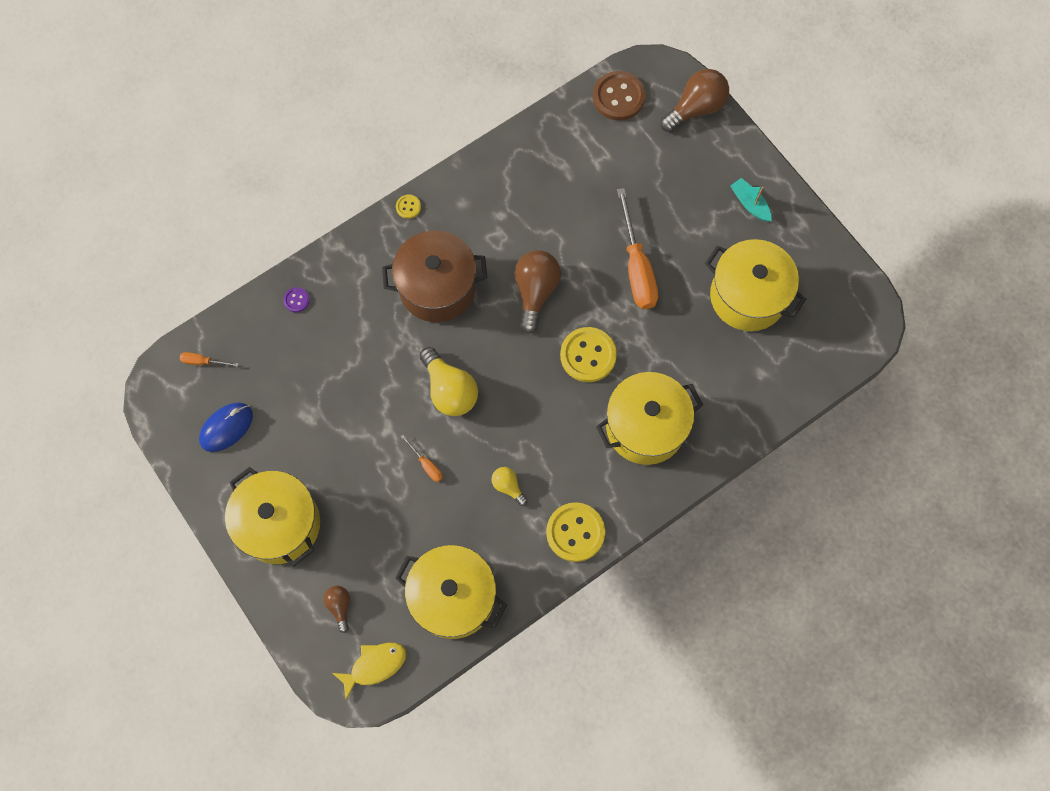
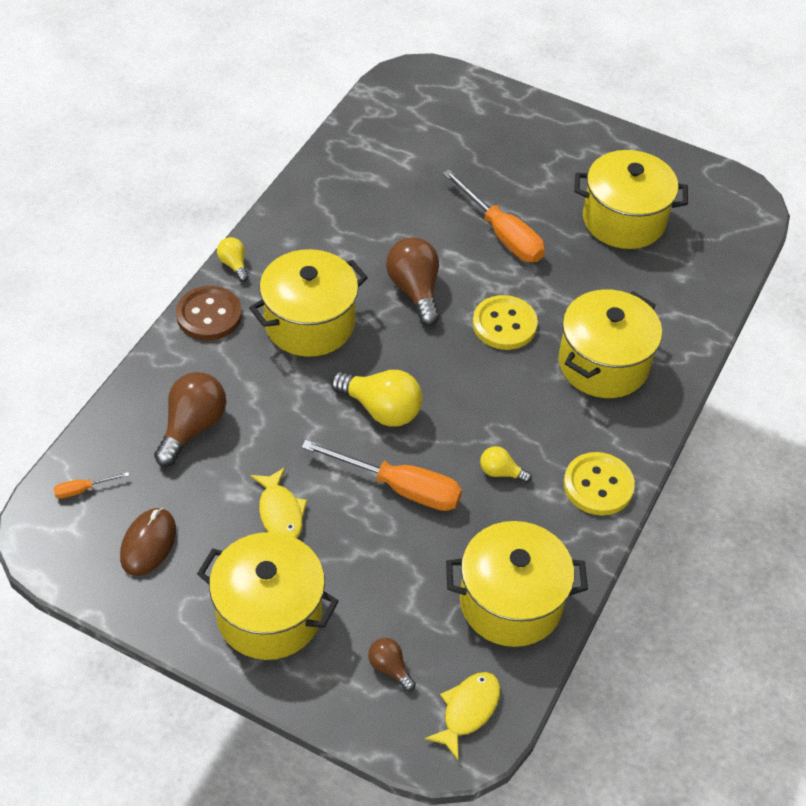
camera: 30 degrees left, 20 degrees down
blue mouse [199,403,253,452] -> brown mouse [120,508,176,576]
purple button [283,287,310,313] -> none
brown pot [382,231,487,322] -> yellow pot [249,249,368,357]
yellow button [396,195,421,219] -> yellow light bulb [217,237,249,282]
orange screwdriver [401,435,443,482] -> orange screwdriver [301,440,462,511], size x2.27
brown button [593,71,645,120] -> brown button moved to [176,286,242,340]
brown light bulb [661,69,729,132] -> brown light bulb moved to [154,372,226,467]
turquoise boat [730,178,772,222] -> none
none -> yellow fish [250,467,307,539]

